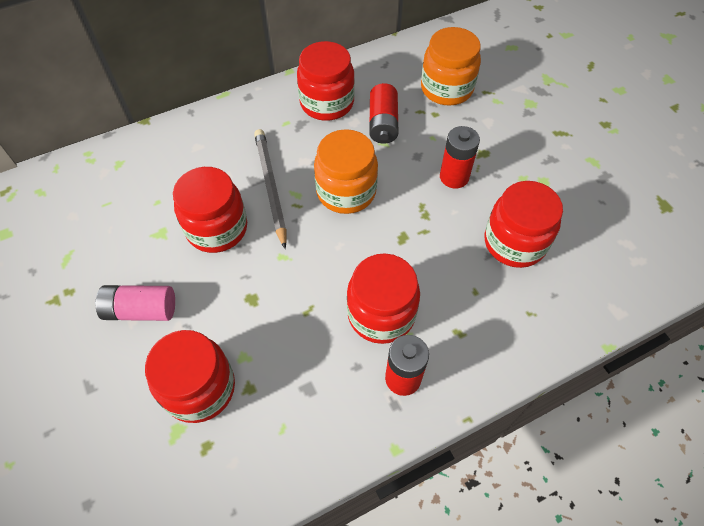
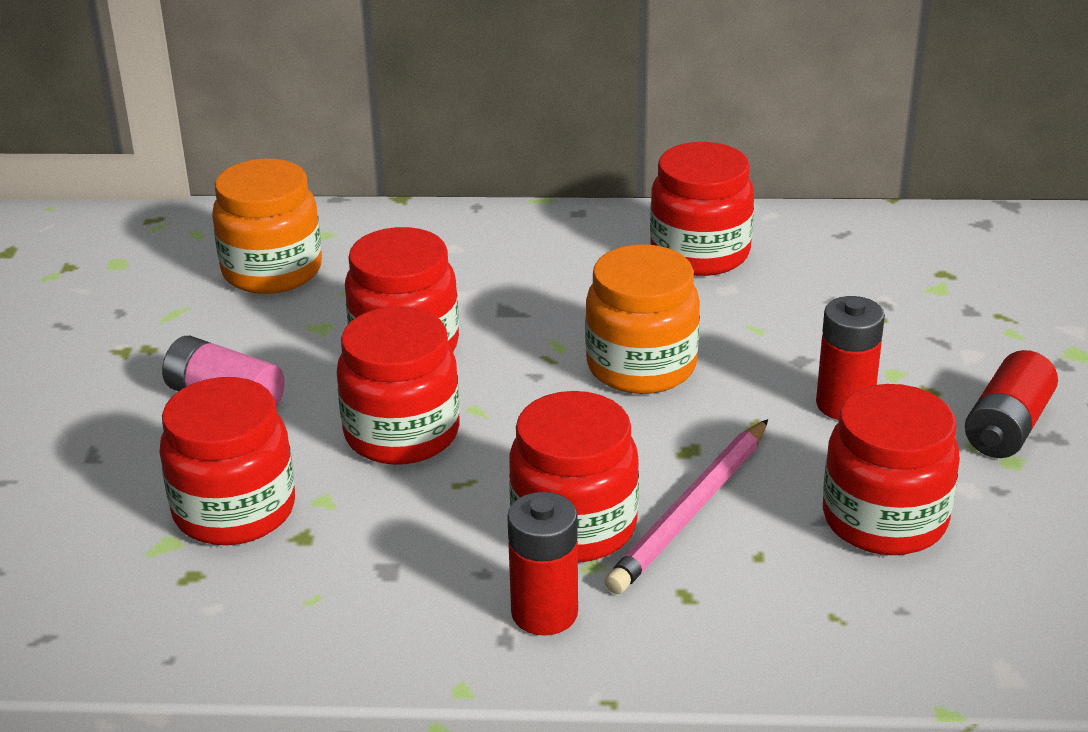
camera: 30 degrees right, 25 degrees down
grey pencil [254,129,287,249] -> none
red battery [369,83,398,144] -> red battery moved to [965,350,1058,458]
orange jar [421,27,481,105] -> orange jar moved to [212,159,322,294]
none -> red jar [337,306,460,465]
none -> pink pencil [605,419,768,594]

